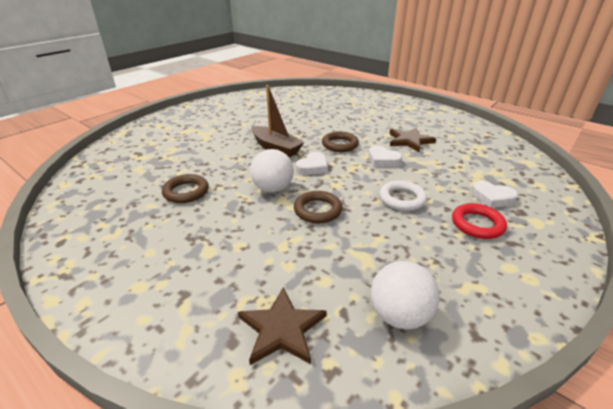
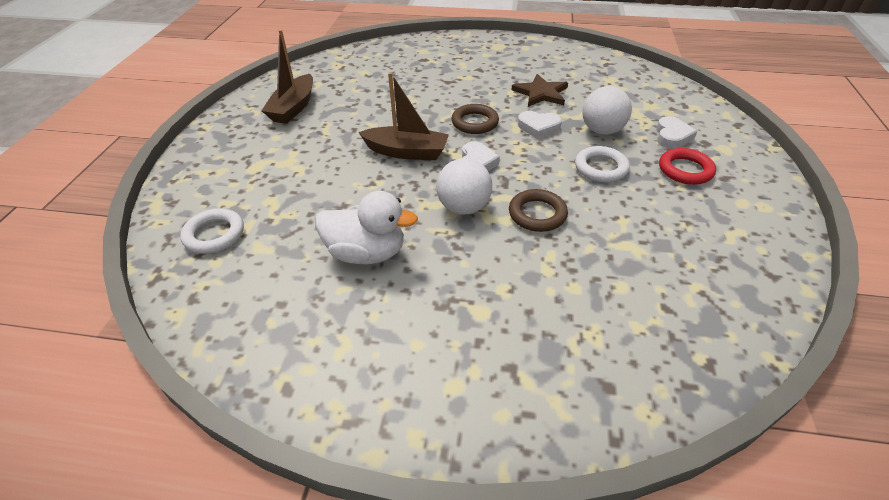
camera: 30 degrees left, 10 degrees up
brown ring [162,174,209,203] -> white duck [315,191,418,264]
brown star [238,287,327,365] -> none
white ball [371,261,439,329] -> white ball moved to [582,86,632,135]
white heart [471,181,518,208] -> white heart turned 75 degrees counterclockwise [656,116,697,149]
none -> white ring [180,209,244,254]
none -> brown boat [261,30,313,124]

